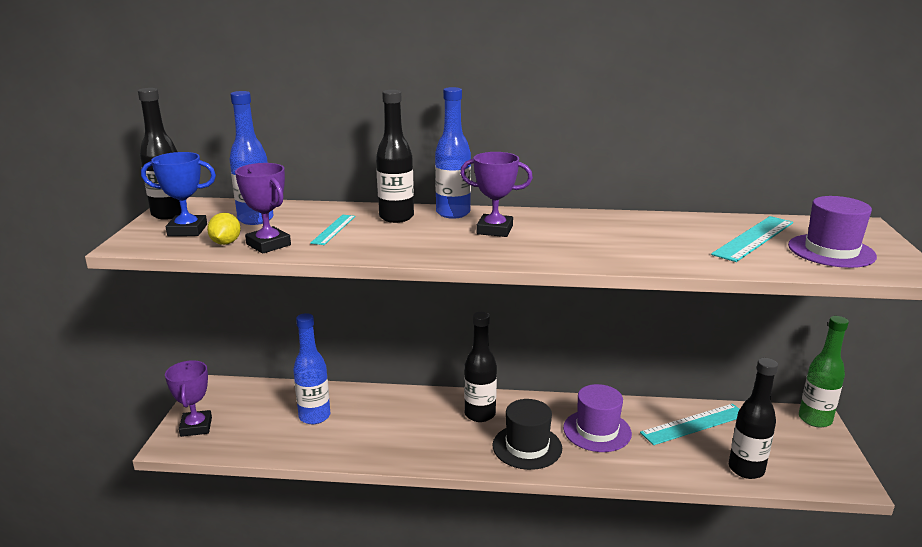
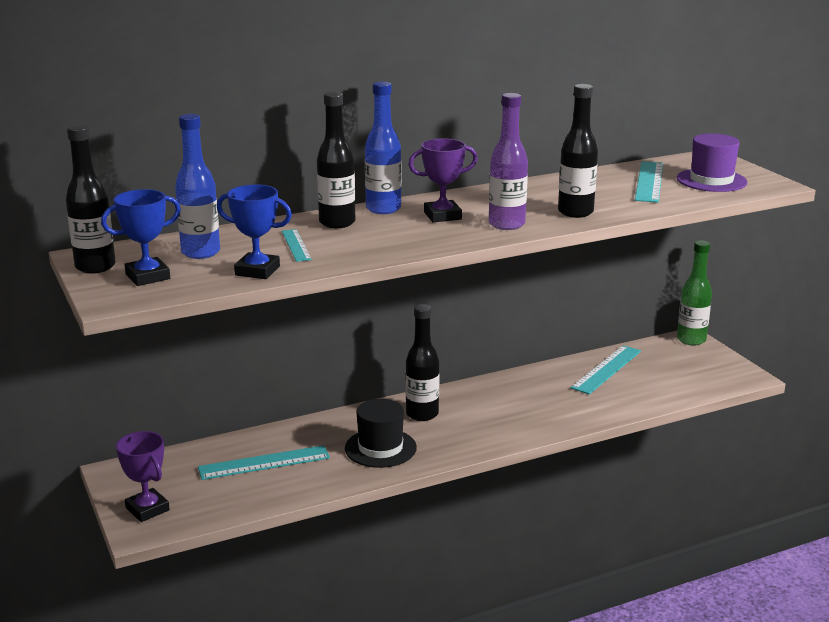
camera: 30 degrees left, 0 degrees up
yellow lemon [207,213,241,245] -> none
purple trophy [235,163,291,254] -> blue trophy [217,185,292,279]
blue bottle [293,313,330,424] -> turquoise ruler [198,445,330,480]
black hat [492,399,562,470] -> black hat moved to [345,399,417,468]
purple hat [563,384,632,452] -> none
black bottle [729,358,778,479] -> black bottle moved to [558,84,598,218]
none -> purple bottle [489,93,528,230]

